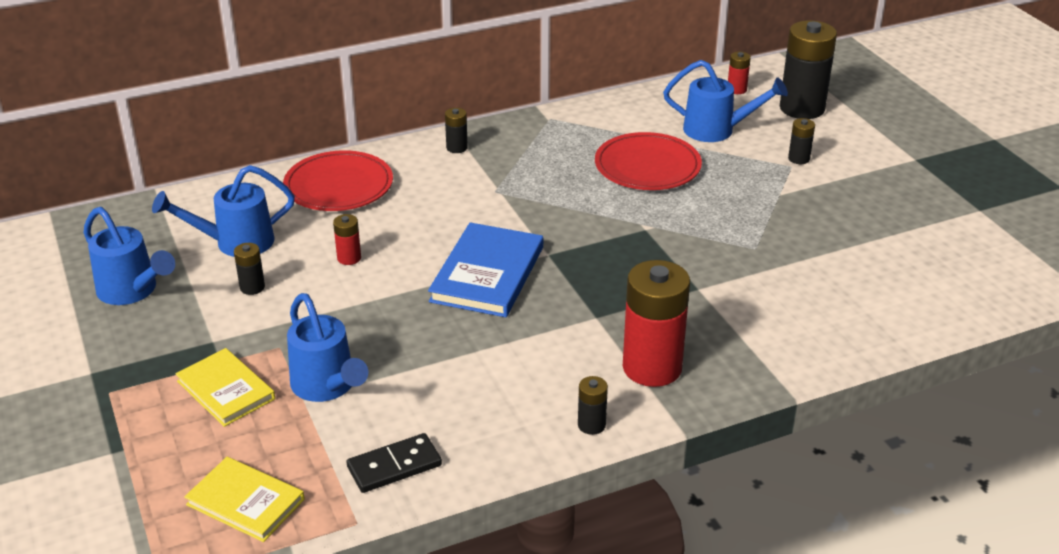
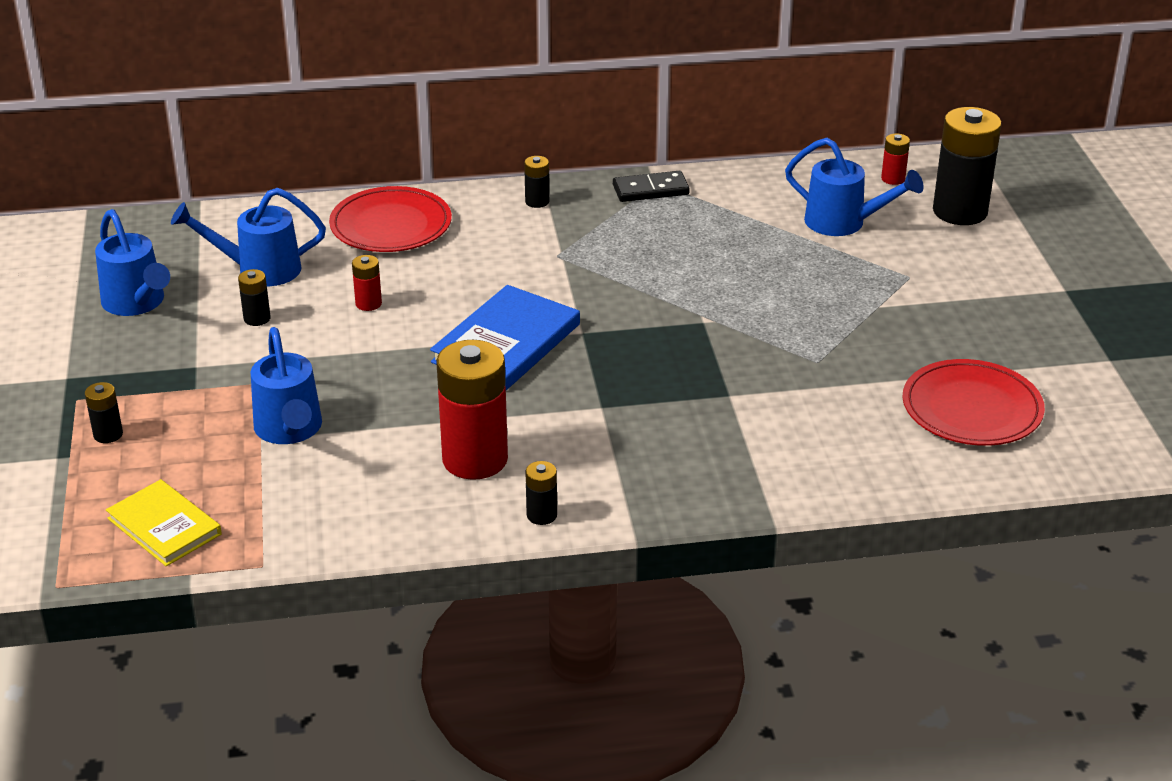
camera: 15 degrees right, 0 degrees up
yellow book [175,348,275,427] -> none
black domino [346,433,442,493] -> black domino moved to [613,171,690,202]
red plate [595,132,702,190] -> red plate moved to [903,359,1045,446]
red battery [623,260,690,387] -> red battery moved to [436,340,508,480]
black battery [788,118,815,164] -> black battery moved to [85,382,123,443]

